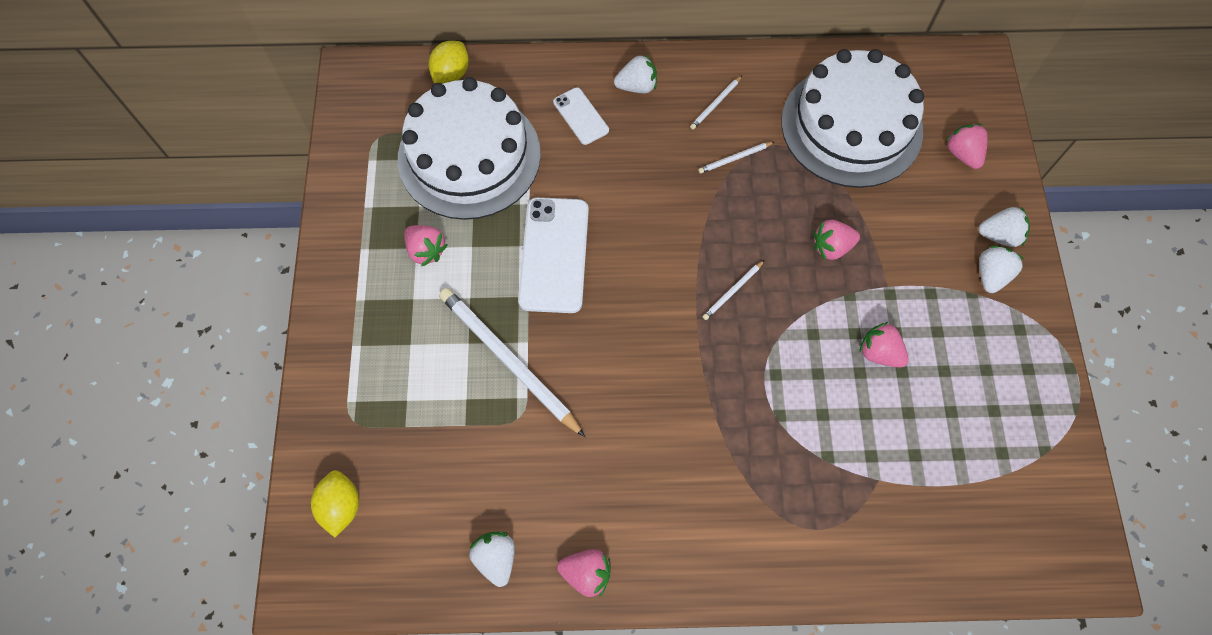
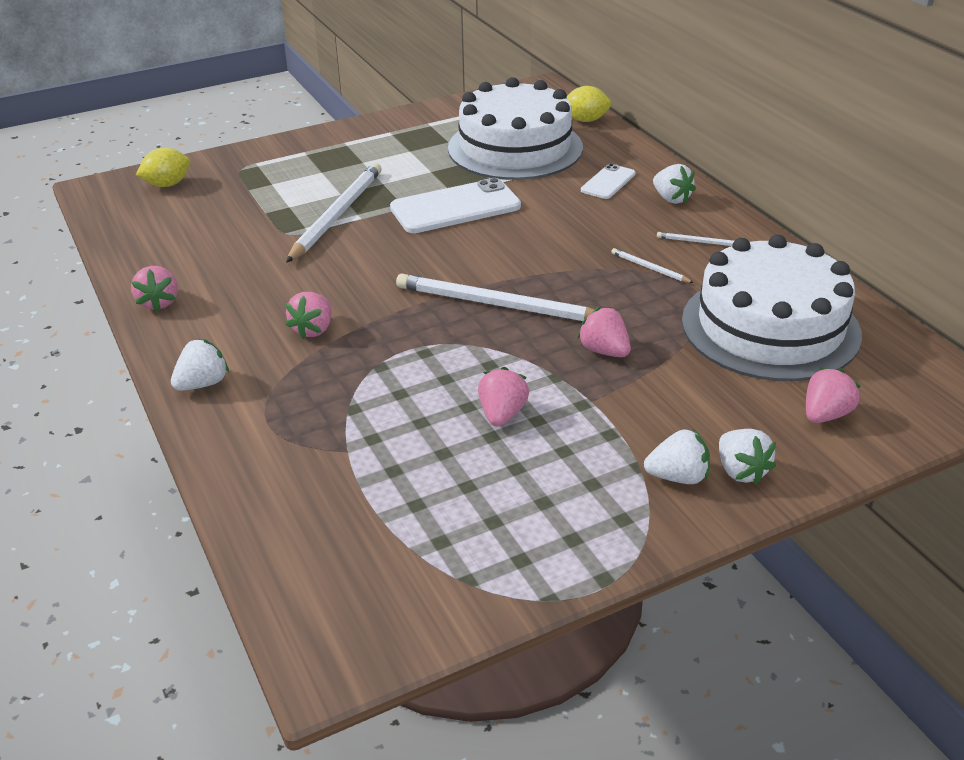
camera: 65 degrees right, 30 degrees down
pink strawberry [404,225,447,267] -> pink strawberry moved to [286,292,332,339]
white strawberry [469,532,515,587] -> white strawberry moved to [171,339,229,391]
white pencil [702,260,765,320] -> white pencil [396,274,594,321], size x2.27

